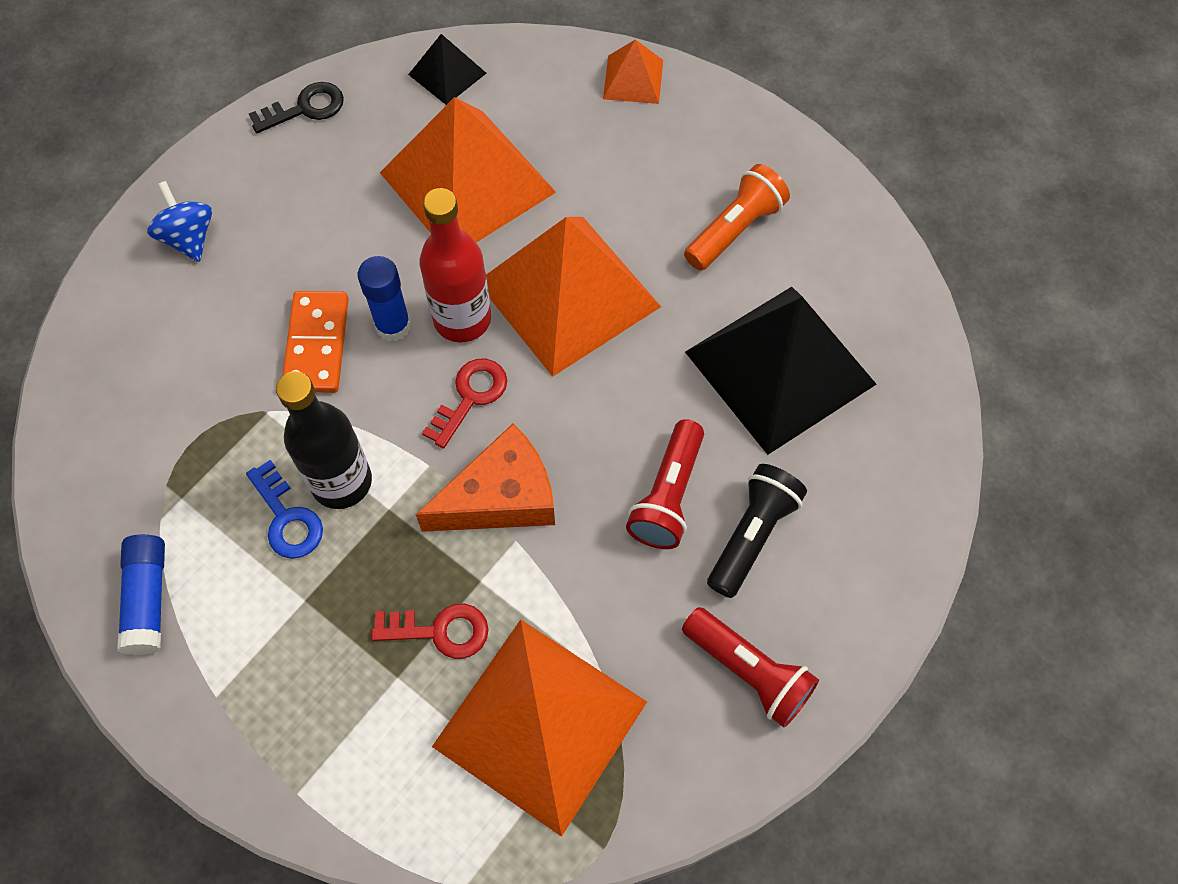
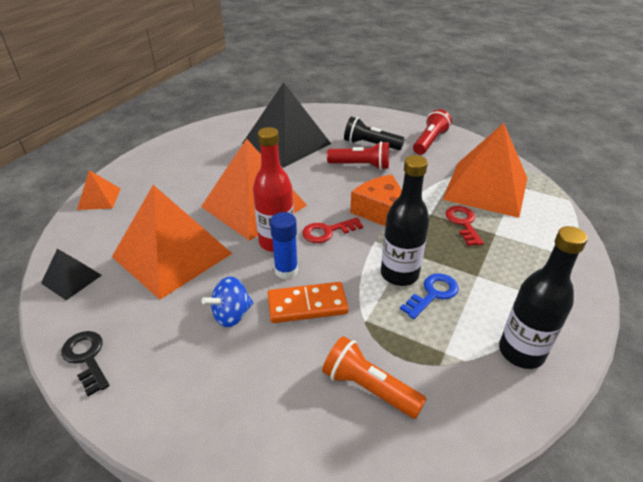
camera: 100 degrees left, 25 degrees down
blue glue stick [117,534,165,655] -> black bottle [499,226,588,369]
blue spinning top [147,181,212,262] -> blue spinning top moved to [202,277,254,327]
red key [422,359,507,449] -> red key turned 45 degrees counterclockwise [302,217,363,243]
orange flashlight [684,164,790,271] -> orange flashlight moved to [322,336,427,419]

